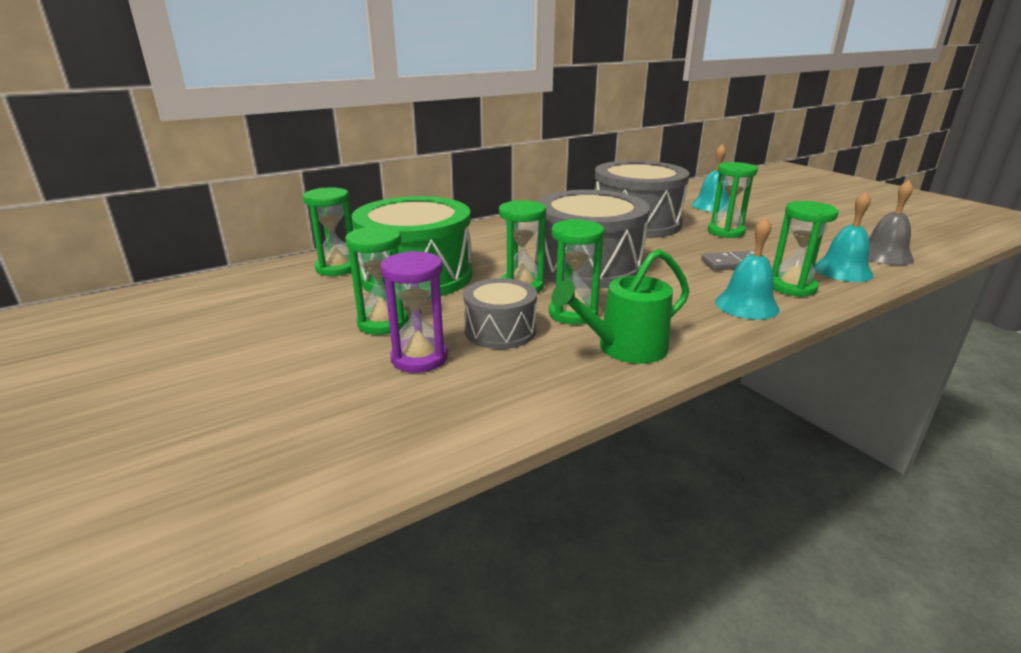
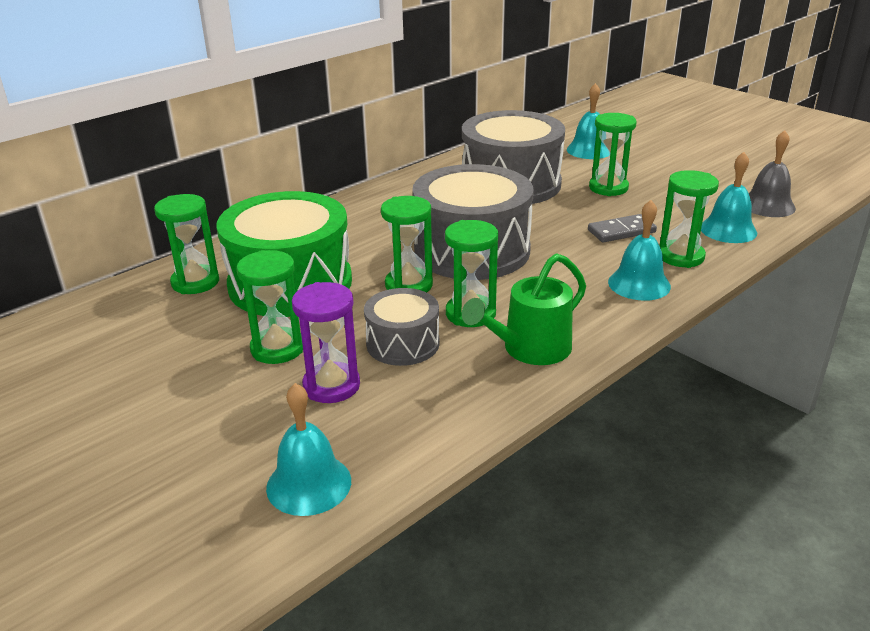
camera: 10 degrees left, 5 degrees up
none -> turquoise bell [266,383,351,516]

